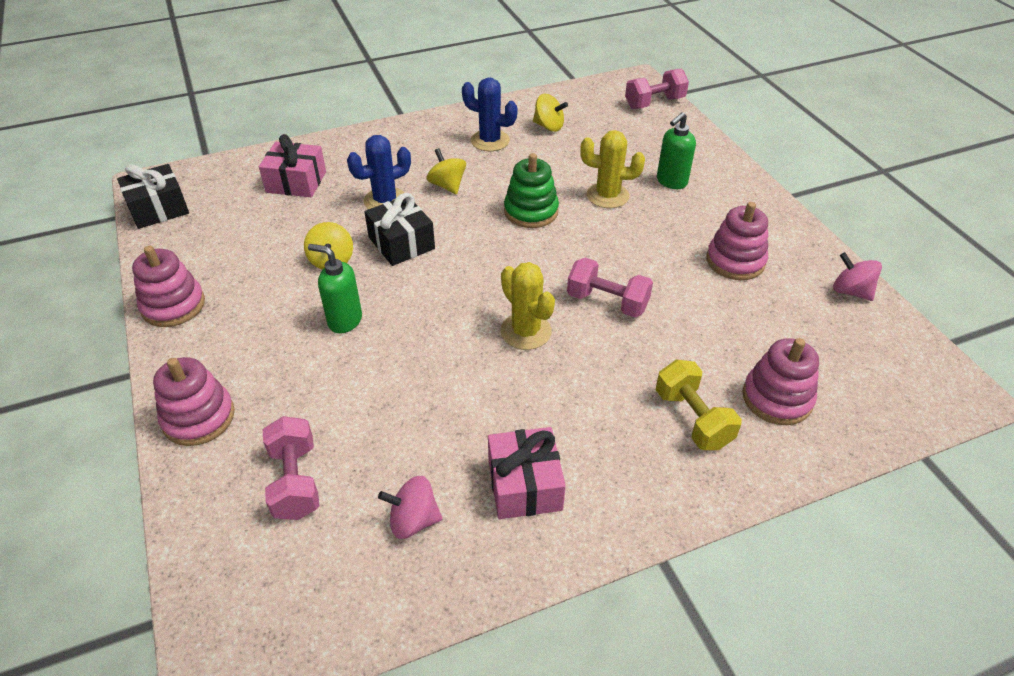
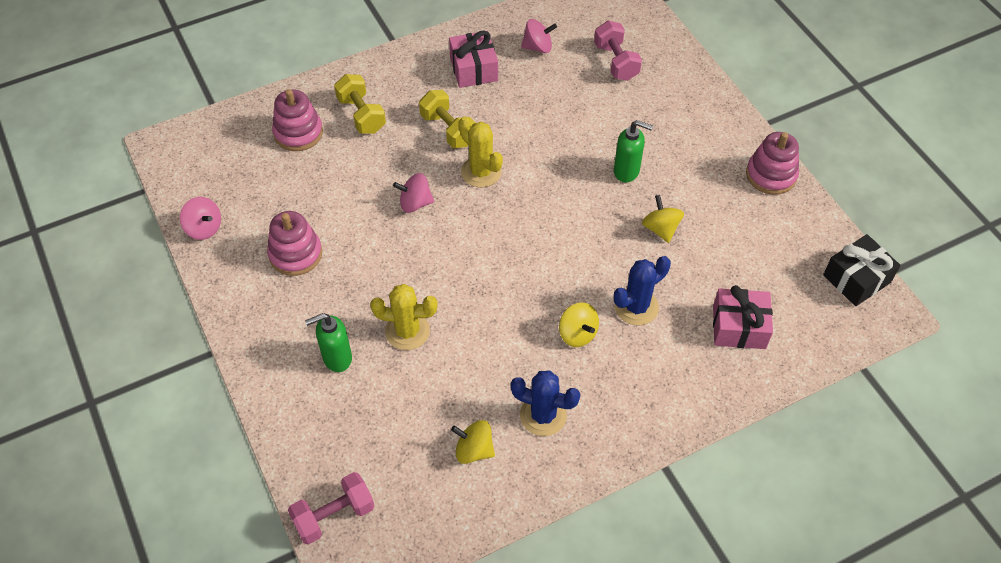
camera: 175 degrees right, 10 degrees up
pink stacking toy [153,357,235,446] -> none
black gift [364,193,435,266] -> none
green stacking toy [504,153,559,228] -> none
pink dumbbell [567,258,653,317] -> pink spinning top [393,173,434,213]
green soap dispenser [657,112,696,189] -> green soap dispenser turned 150 degrees counterclockwise [305,313,352,372]
none -> yellow dumbbell [419,90,476,148]

